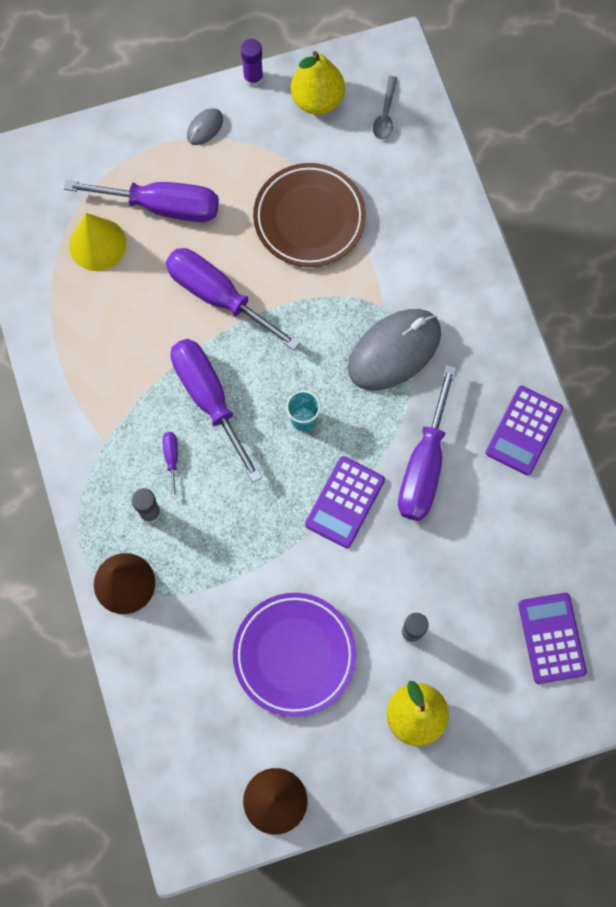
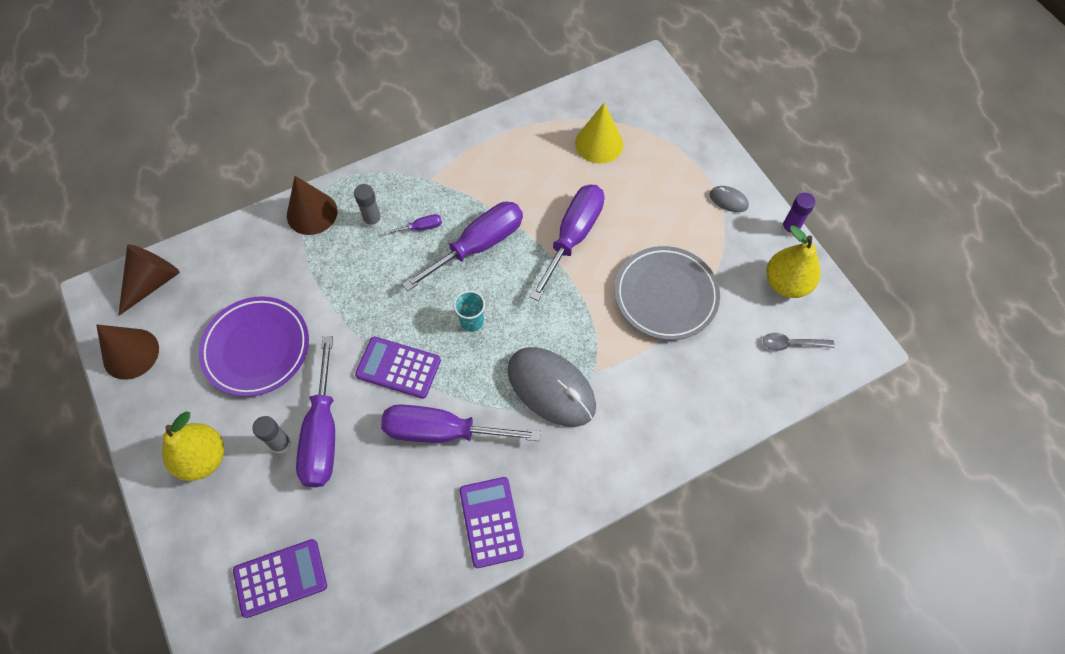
camera: 80 degrees right, 10 degrees down
purple screwdriver [64,180,219,222] -> purple screwdriver moved to [296,336,335,487]
brown plate [253,163,366,267] -> grey plate [615,246,720,340]
purple calculator [486,386,563,475] -> purple calculator turned 60 degrees clockwise [459,477,524,568]
none -> brown cone [118,244,180,316]

